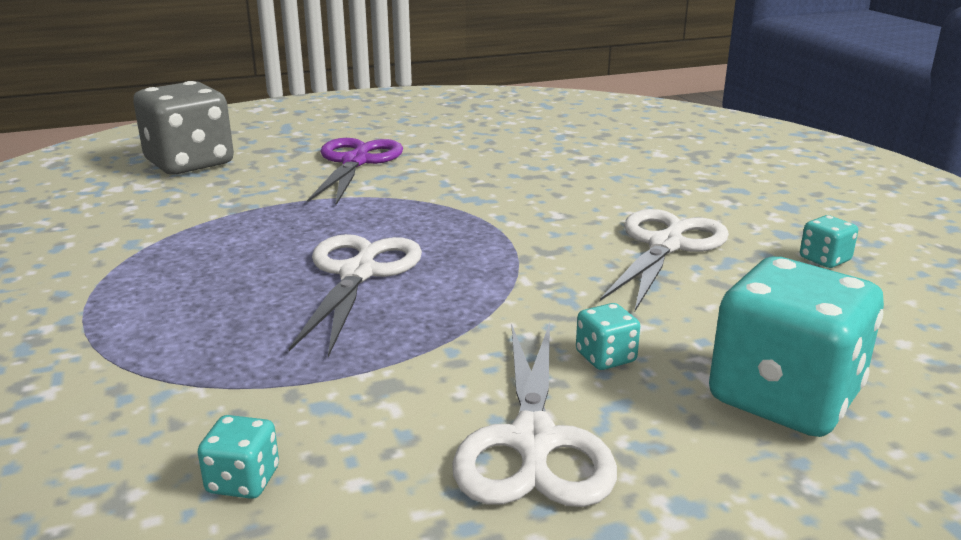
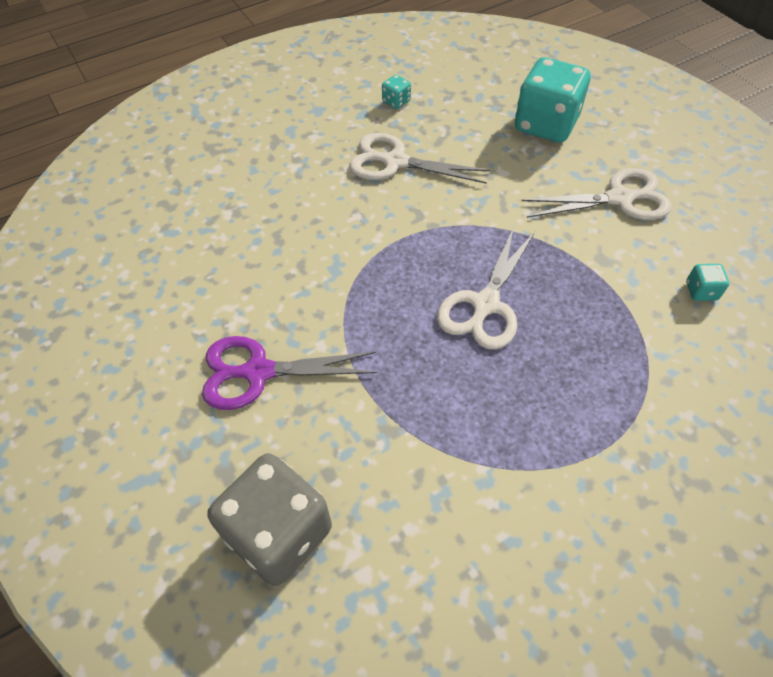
camera: 100 degrees left, 30 degrees up
white scissors [289,234,422,357] -> white scissors turned 60 degrees counterclockwise [437,227,535,350]
turquoise dice [576,303,640,370] -> none

